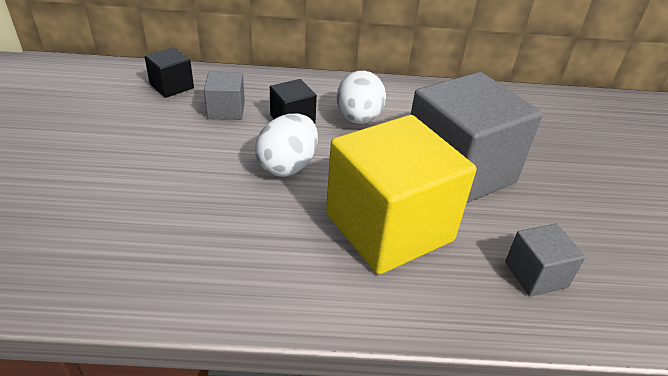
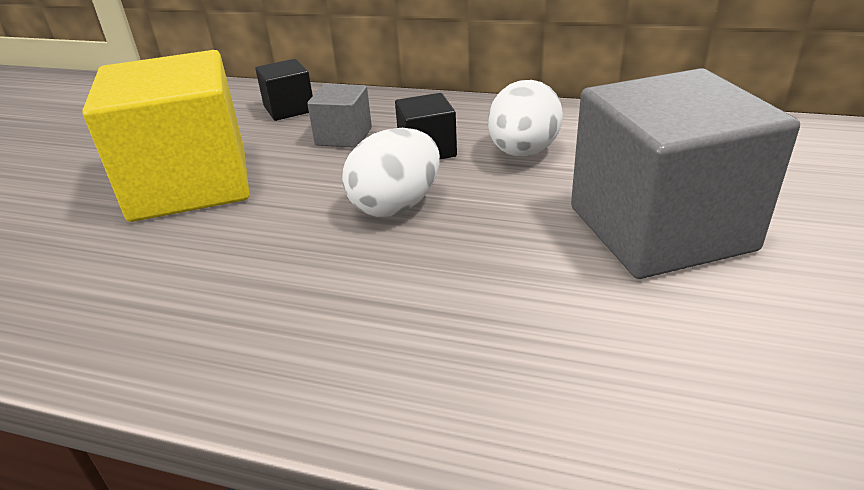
camera: 20 degrees right, 5 degrees down
yellow cube [326,115,476,275] -> yellow cube moved to [82,50,249,222]
grey cube [505,224,585,296] -> none

